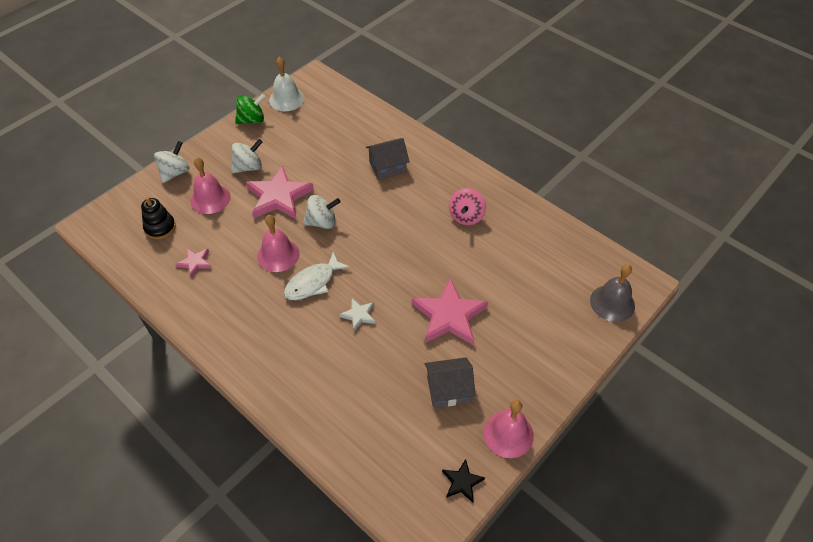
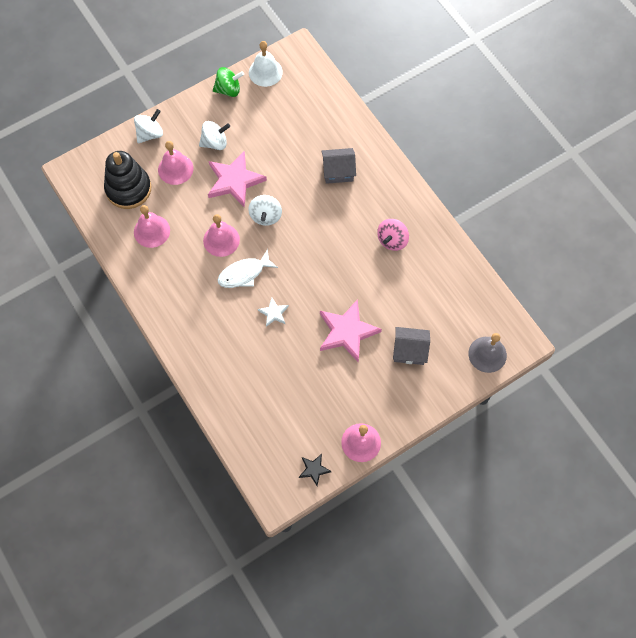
camera: 15 degrees right, 15 degrees up
black stacking toy [141,197,176,239] -> black stacking toy [104,151,151,209], size x1.72
pink star [176,248,212,278] -> pink bell [134,205,170,248]
white spinning top [303,195,341,229] -> white spinning top turned 90 degrees clockwise [248,195,282,226]
grey house [425,357,476,408] -> grey house moved to [393,327,430,365]

